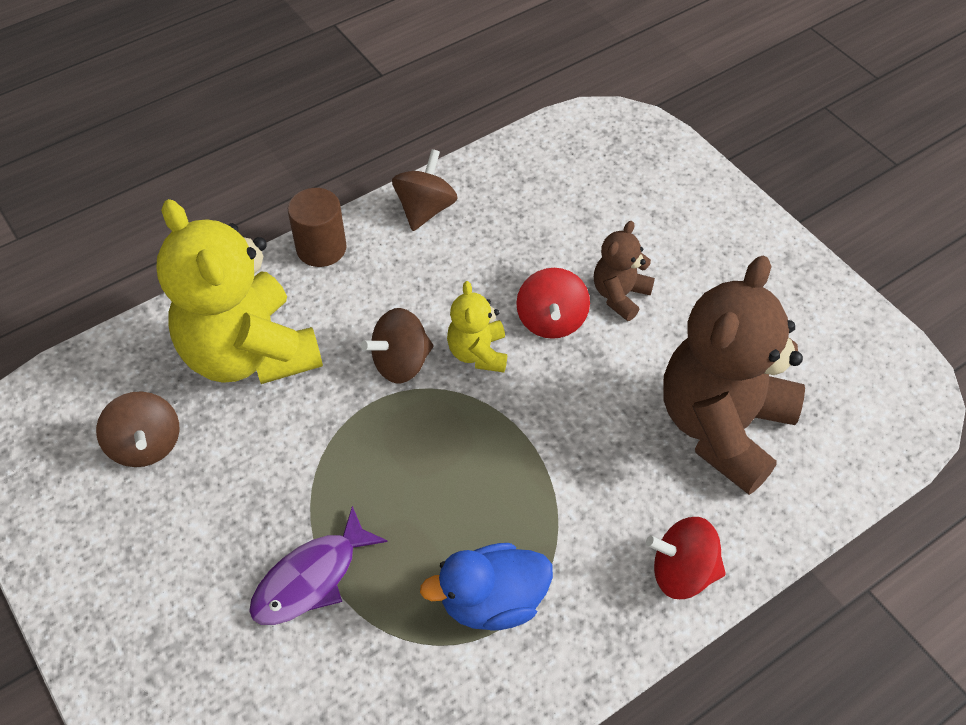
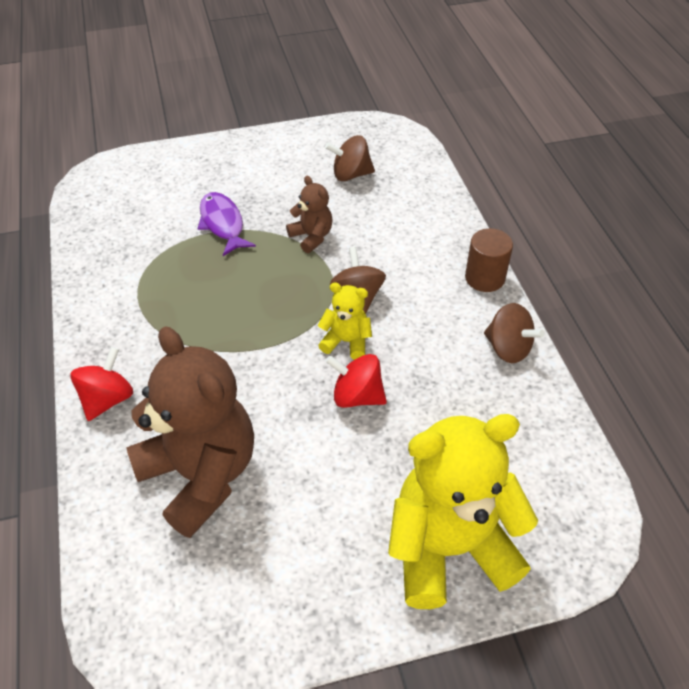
camera: 110 degrees right, 5 degrees down
yellow teddy bear [156,199,323,384] -> yellow teddy bear moved to [388,414,538,609]
blue duck [420,543,553,631] -> none
brown teddy bear [594,221,655,321] -> brown teddy bear moved to [286,176,333,253]

